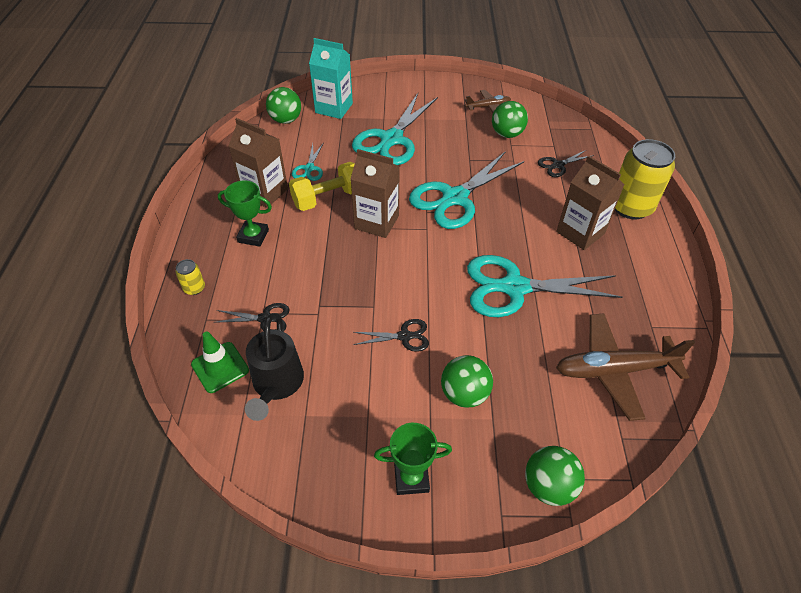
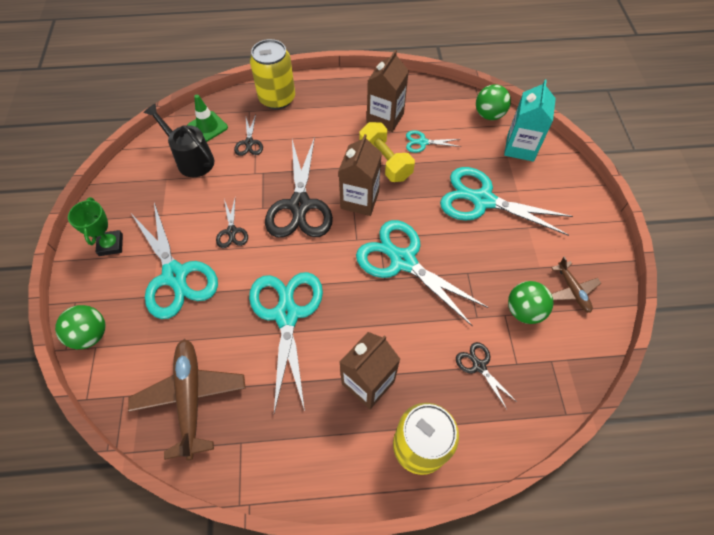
camera: 85 degrees right, 10 degrees up
yellow can [175,259,205,295] -> yellow can [250,39,295,110], size x2.32
green trophy [218,180,272,247] -> none
black watering can [245,313,304,421] -> black watering can turned 45 degrees clockwise [144,103,214,177]
green ball [441,355,493,408] -> turquoise scissors [132,203,218,319]
none -> black scissors [265,137,333,238]

